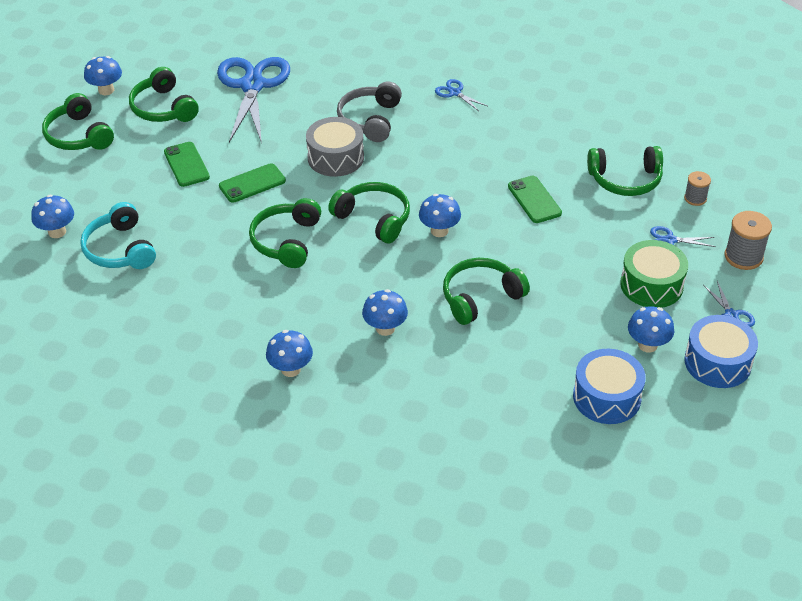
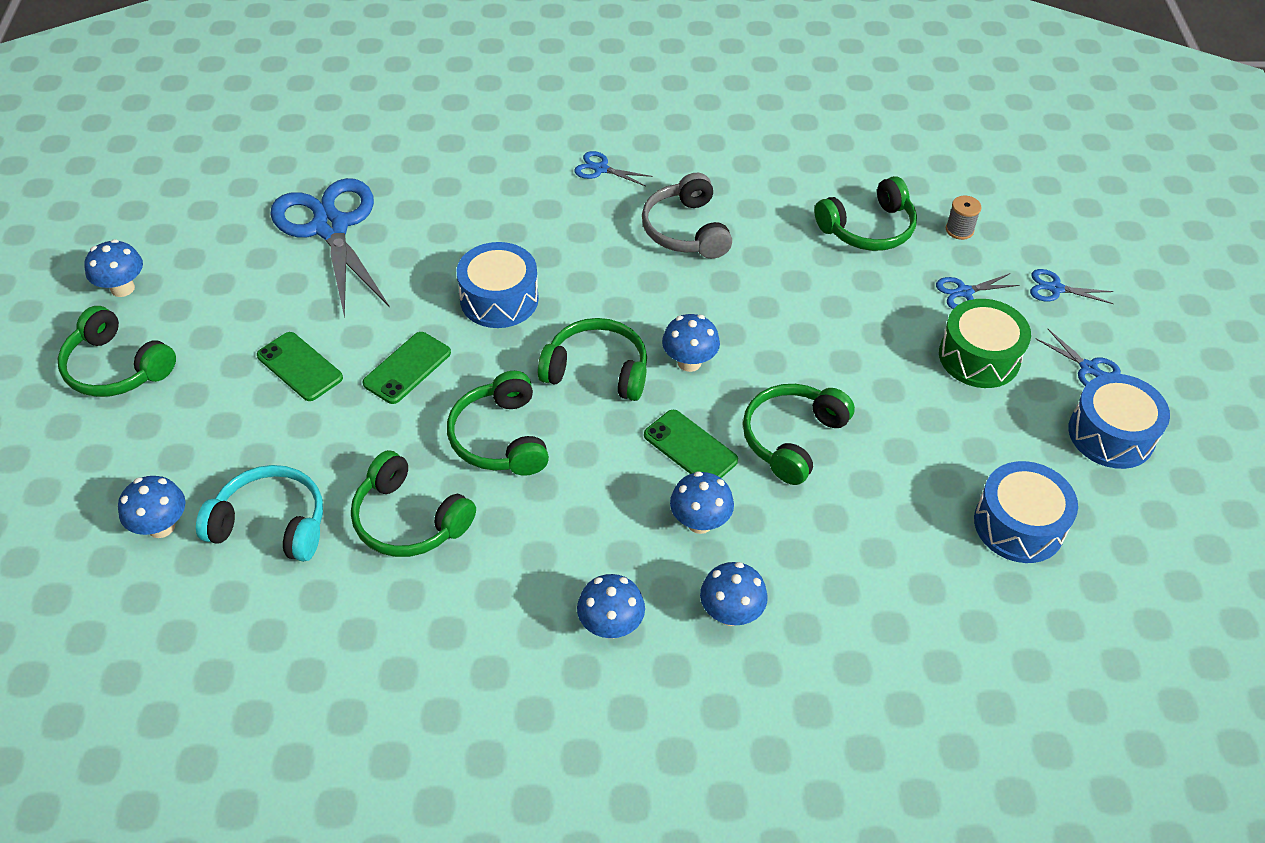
camera: 25 degrees left, 5 degrees up
turquoise headphones [80,202,156,269] -> turquoise headphones turned 150 degrees clockwise [196,465,323,562]
green headphones [129,67,199,122] -> green headphones moved to [351,450,476,557]
grey drum [306,117,364,177] -> blue drum [457,242,539,328]
grey headphones [337,82,402,142] -> grey headphones moved to [642,173,732,259]
green phone [508,176,562,223] -> green phone moved to [644,410,738,478]
blue mushroom [628,306,674,353] -> blue mushroom moved to [700,562,768,626]
grey spool [724,211,772,270] -> blue scissors [1030,269,1114,304]

